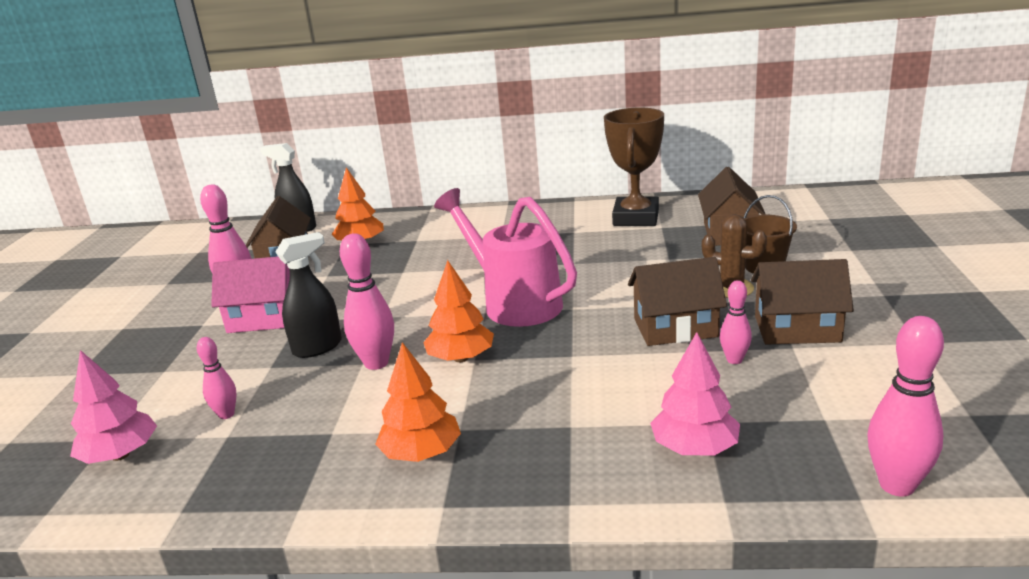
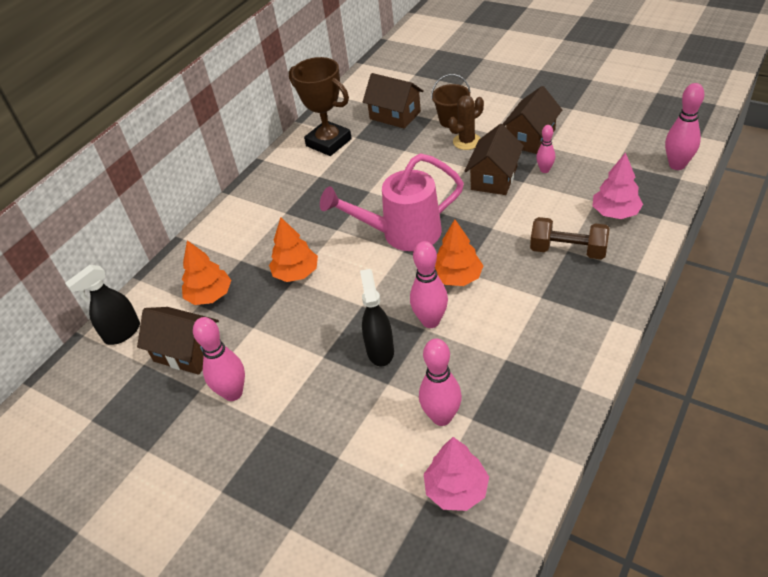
camera: 60 degrees left, 20 degrees up
pink bowling pin [197,337,237,419] -> pink bowling pin [419,338,462,426], size x1.69
pink house [211,256,290,333] -> none
orange tree [375,342,461,462] -> orange tree moved to [269,217,318,282]
none -> brown dumbbell [530,217,610,260]

